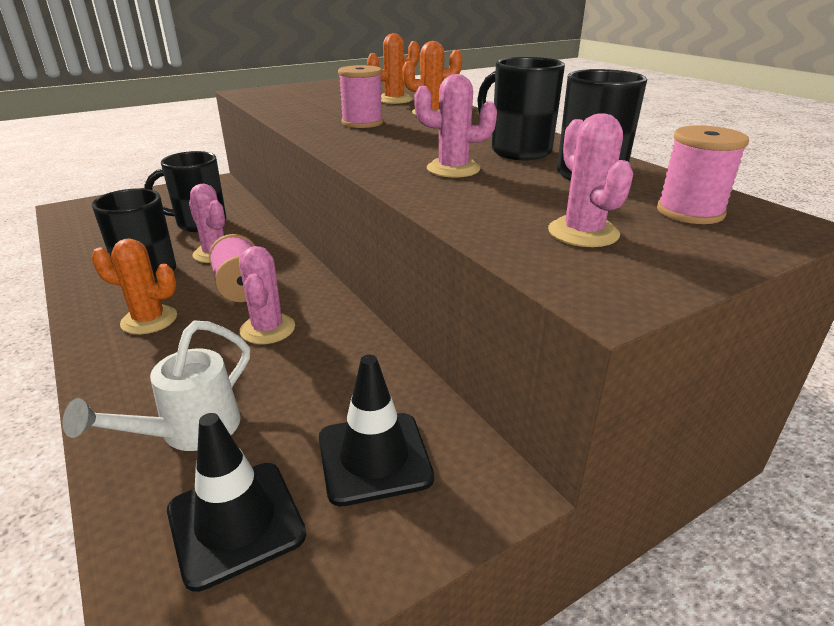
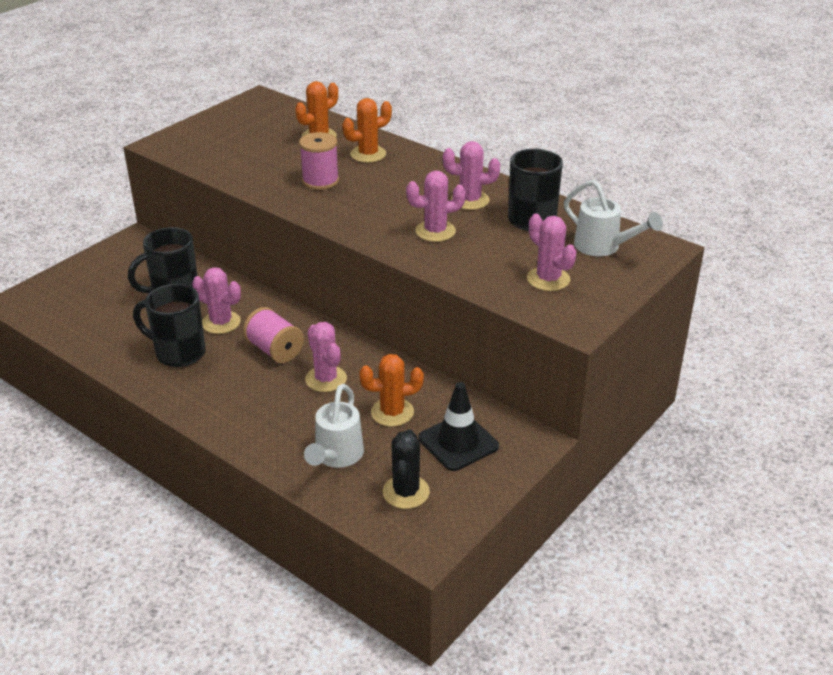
camera: 20 degrees left, 5 degrees up
orange cactus [92,238,177,334] -> orange cactus moved to [359,354,424,427]
black traffic cone [167,413,306,592] -> black cactus [383,429,430,509]
black mug [477,57,565,160] -> pink cactus [443,141,500,210]
pink spool [657,125,749,224] -> white watering can [564,180,663,256]

